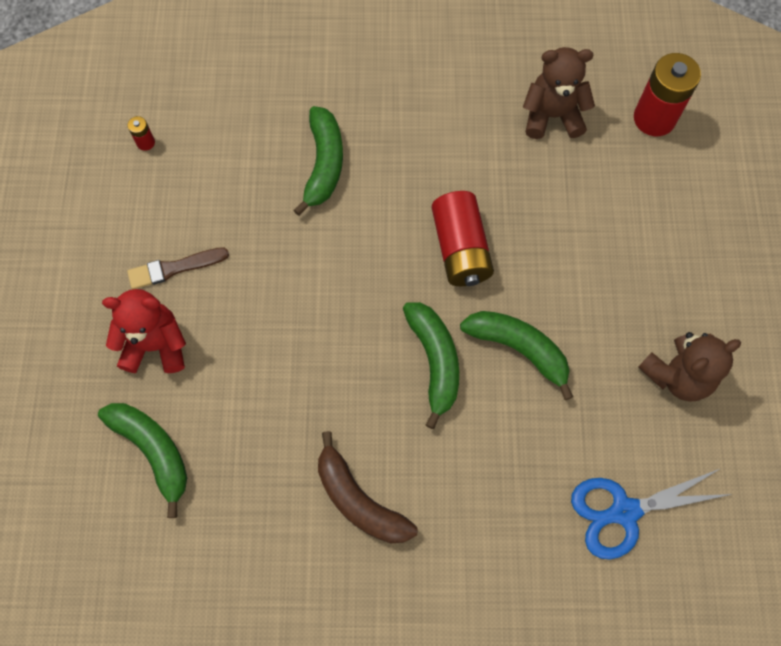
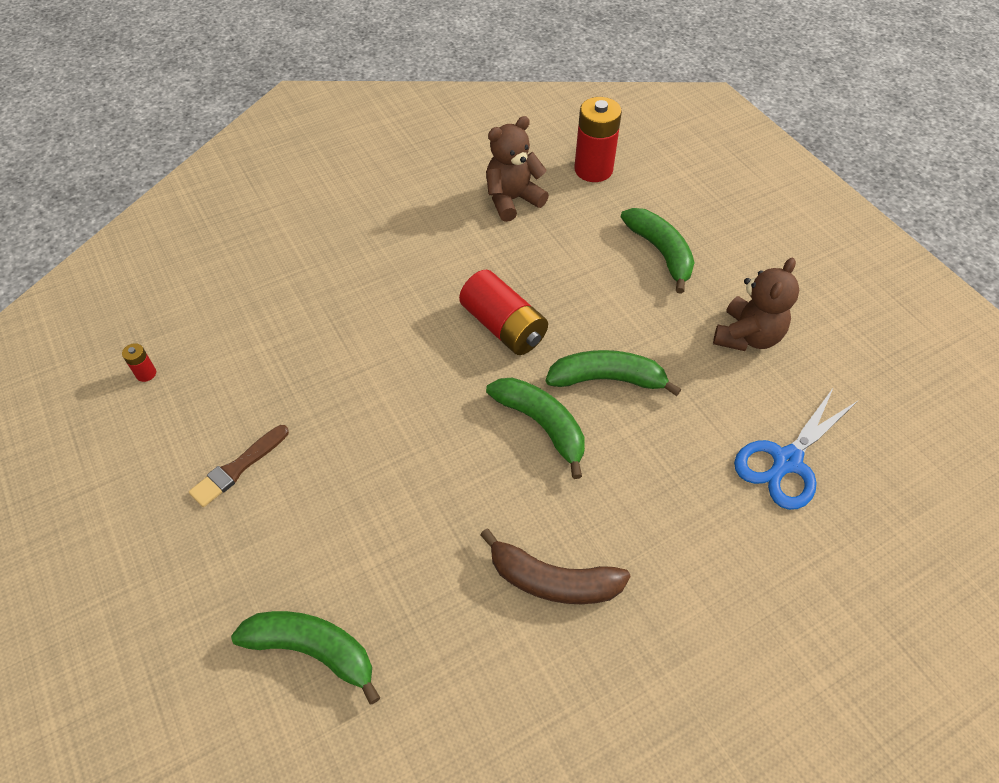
camera: 30 degrees left, 15 degrees down
red teddy bear [102,289,186,373] -> none
green banana [294,106,343,216] -> green banana moved to [621,208,695,294]

